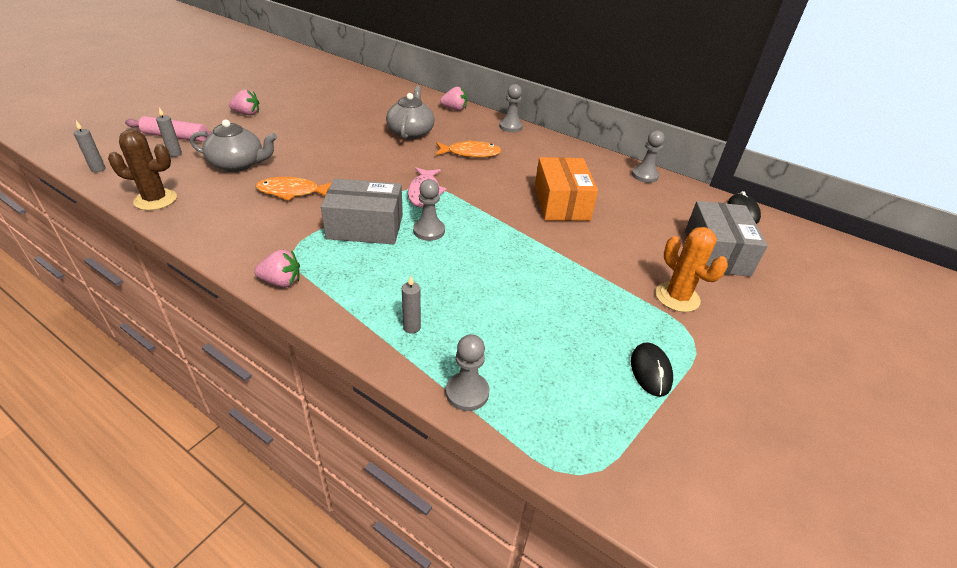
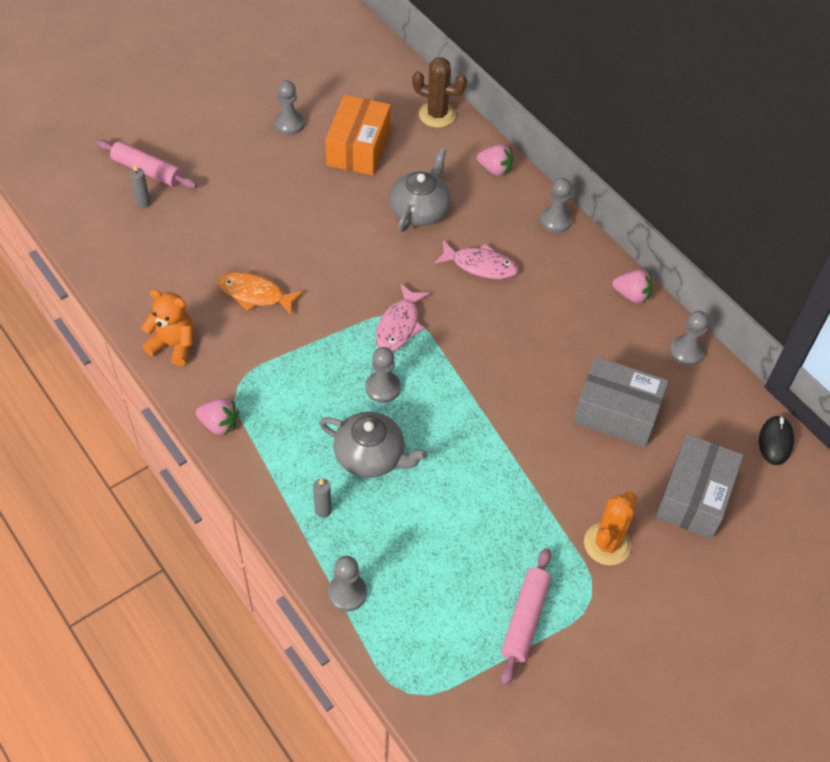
camera: 20 degrees right, 15 degrees up
grey candle [74,121,105,172] -> none
brown cactus [108,130,177,210] -> brown cactus moved to [412,57,467,128]
grey teapot [190,120,277,172] -> grey teapot moved to [319,411,427,478]
pink strawberry [229,89,259,115] -> pink strawberry moved to [612,269,652,303]
grey box [321,178,403,244] -> grey box moved to [573,356,669,447]
orange fish [436,140,502,158] -> pink fish [434,241,518,279]
orange box [535,157,598,221] -> orange box moved to [325,95,391,175]
black mouse [631,342,673,397] -> pink rolling pin [501,548,551,685]
orange cactus [656,227,728,312] -> orange cactus turned 45 degrees clockwise [584,492,637,565]
none -> orange teddy bear [141,289,193,366]
none -> grey pawn [274,80,304,135]

